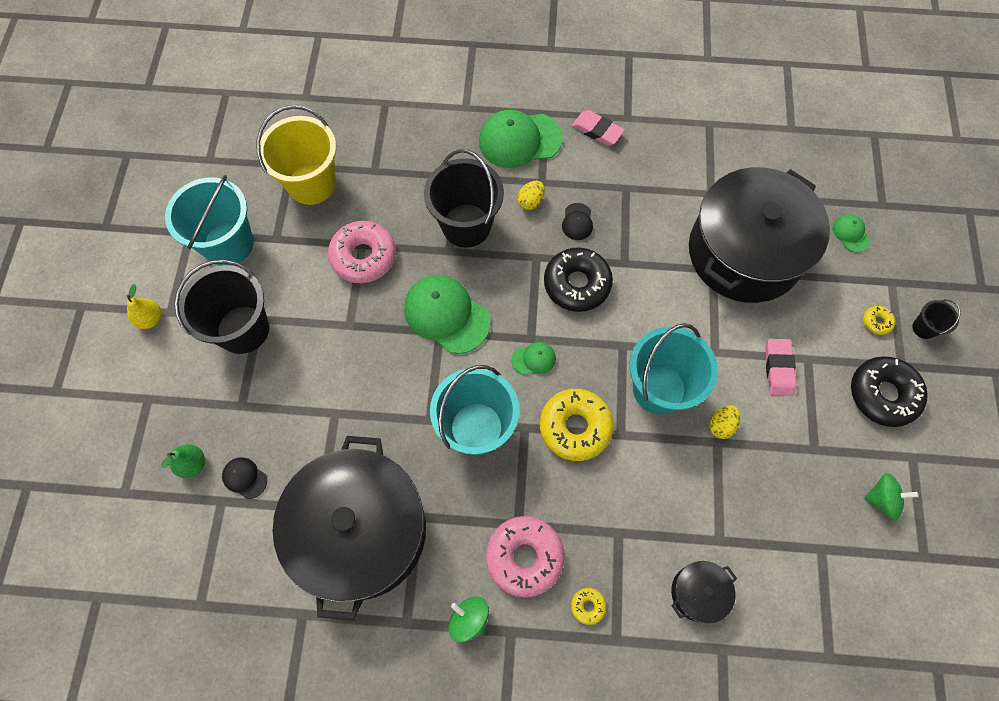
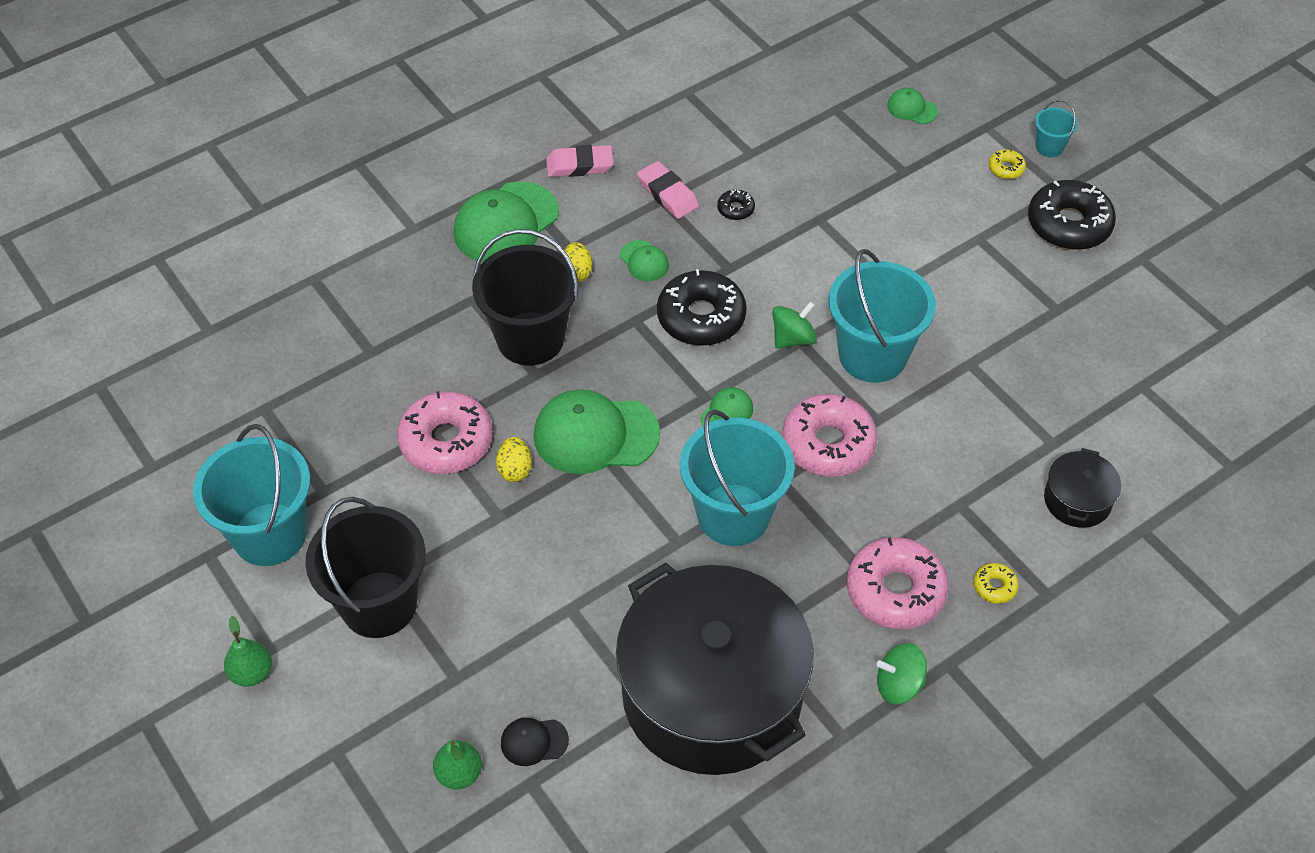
camera: 40 degrees left, 15 degrees down
yellow pear [126,284,161,329] -> green pear [224,616,272,687]
yellow bucket [257,105,336,205] -> none
yellow donut [540,389,614,461] -> pink donut [782,394,878,477]
black cap [562,203,593,240] -> green cap [620,240,669,281]
black pot [689,167,830,303] -> none
yellow egg [709,405,740,439] -> yellow egg moved to [496,437,532,482]
pink eraser [765,339,796,396] -> pink eraser moved to [637,161,699,219]
green spinning top [864,473,919,520] -> green spinning top moved to [772,301,817,349]
black bucket [912,299,961,339] -> turquoise bucket [1035,100,1078,157]
none -> black donut [717,190,755,220]

